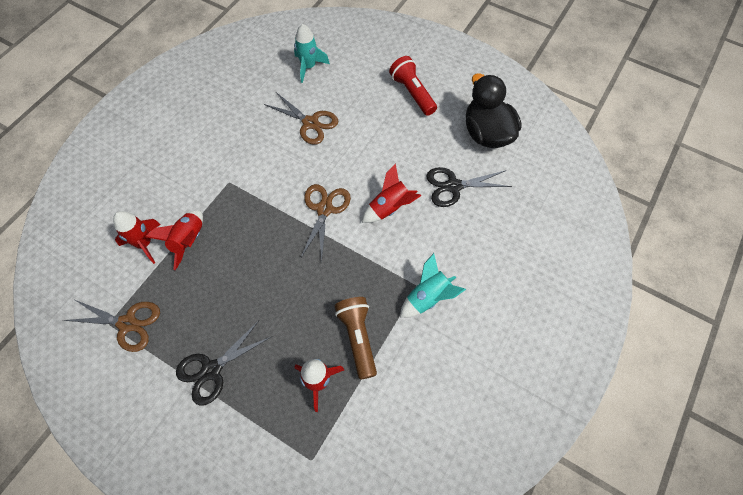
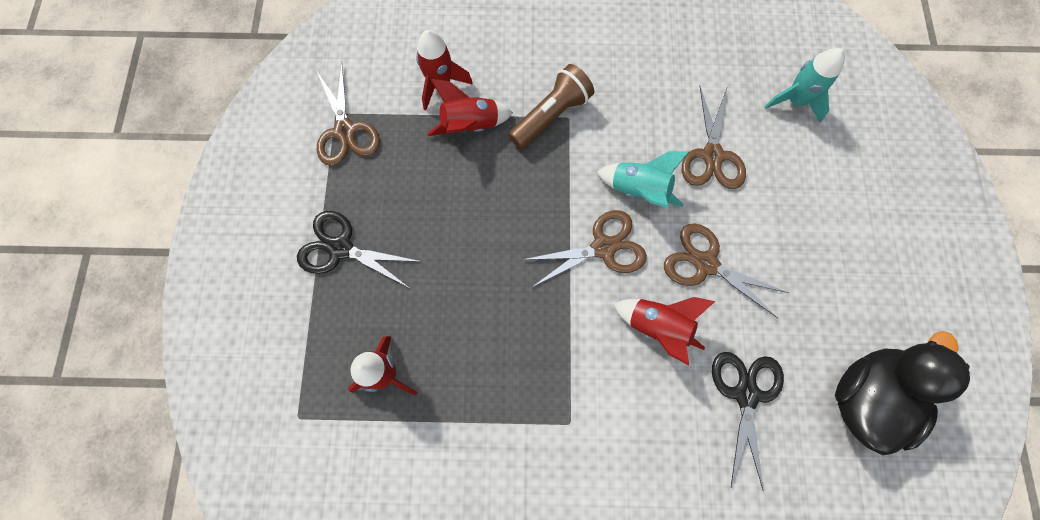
camera: 60 degrees right, 10 degrees up
brown flashlight [335,297,377,380] -> brown flashlight moved to [508,64,594,149]
red flashlight [389,56,437,116] -> none
turquoise rocket [400,253,466,318] -> turquoise rocket moved to [597,151,689,208]
black scissors [426,167,512,207] -> black scissors turned 45 degrees clockwise [712,352,784,492]
none -> brown scissors [664,223,789,318]

